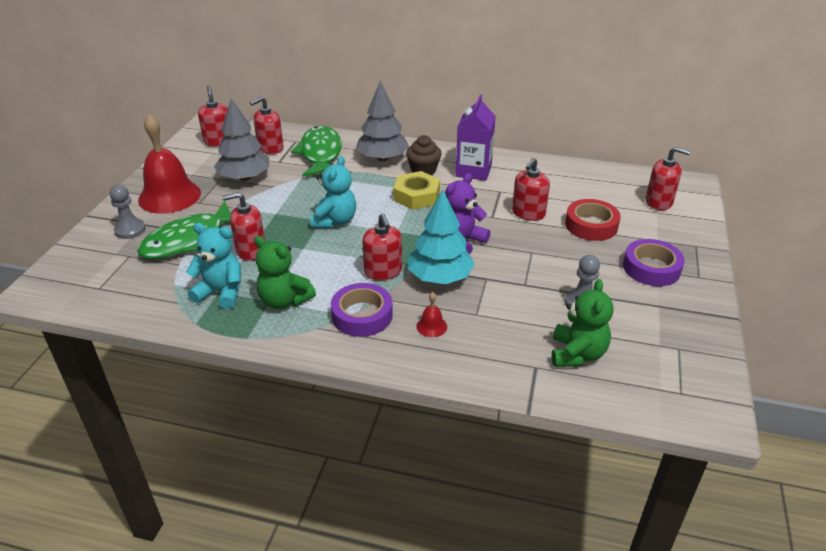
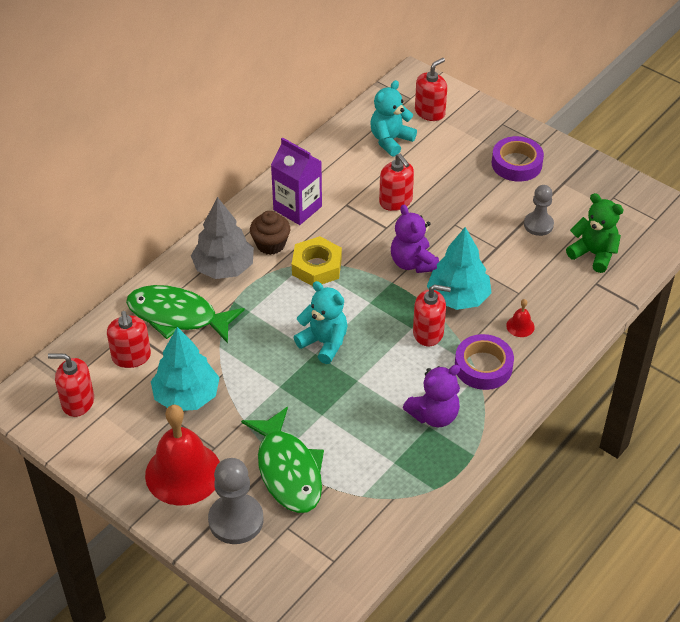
camera: 65 degrees left, 10 degrees up
grey pawn [109,185,146,239] -> grey pawn [208,458,263,544], size x1.55
turquoise teddy bear [186,223,241,309] -> turquoise teddy bear moved to [370,80,417,157]
grey tree [214,98,269,181] -> turquoise tree [151,327,220,411]
red soap dispenser [222,192,265,261] -> none
green teddy bear [254,236,316,309] -> purple teddy bear [403,365,460,427]
red tape [565,199,621,241] -> none

